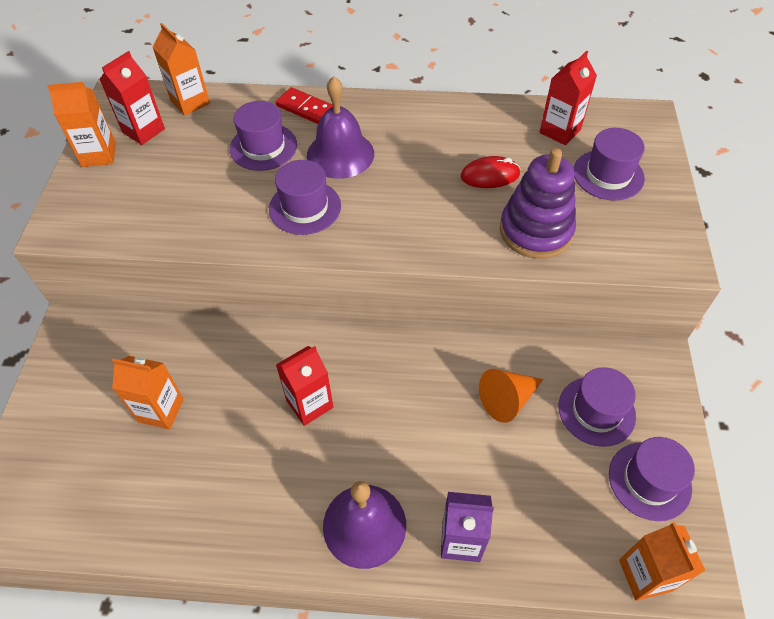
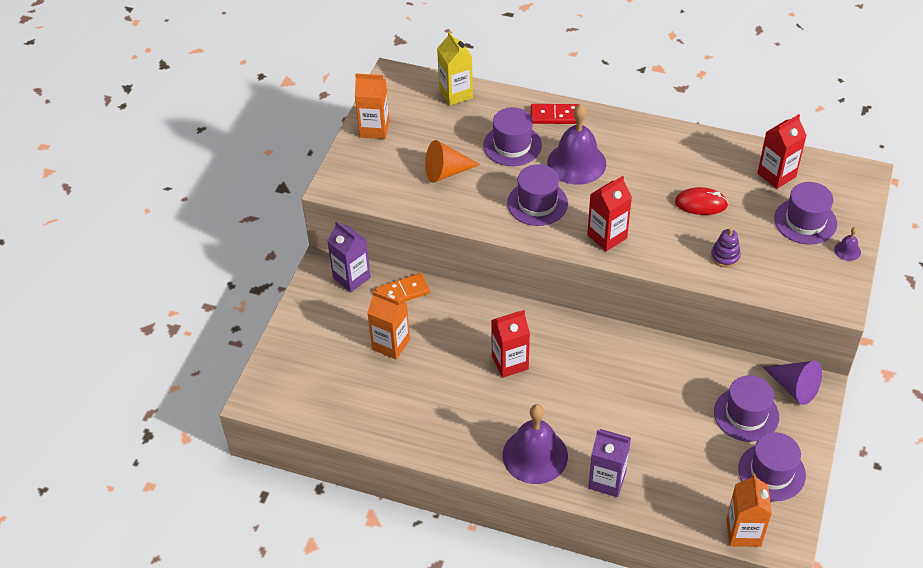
camera: 15 degrees right, 5 degrees down
red carton [99,51,165,145] -> red carton moved to [587,176,632,251]
orange carton [153,23,210,116] -> yellow carton [437,31,473,106]
red domino [276,87,333,124] -> red domino turned 45 degrees counterclockwise [531,104,578,124]
orange cone [479,369,543,423] -> orange cone moved to [425,140,480,183]
purple stacking toy [500,148,576,259] -> purple stacking toy [711,228,741,268], size x0.47
none -> purple carton [327,221,371,292]
none -> orange domino [375,273,430,302]
none -> purple cone [763,361,822,405]
none -> purple bell [834,227,861,261]

